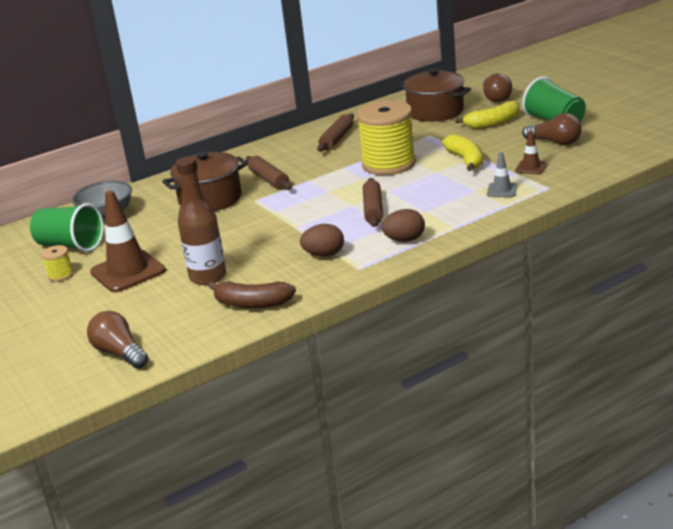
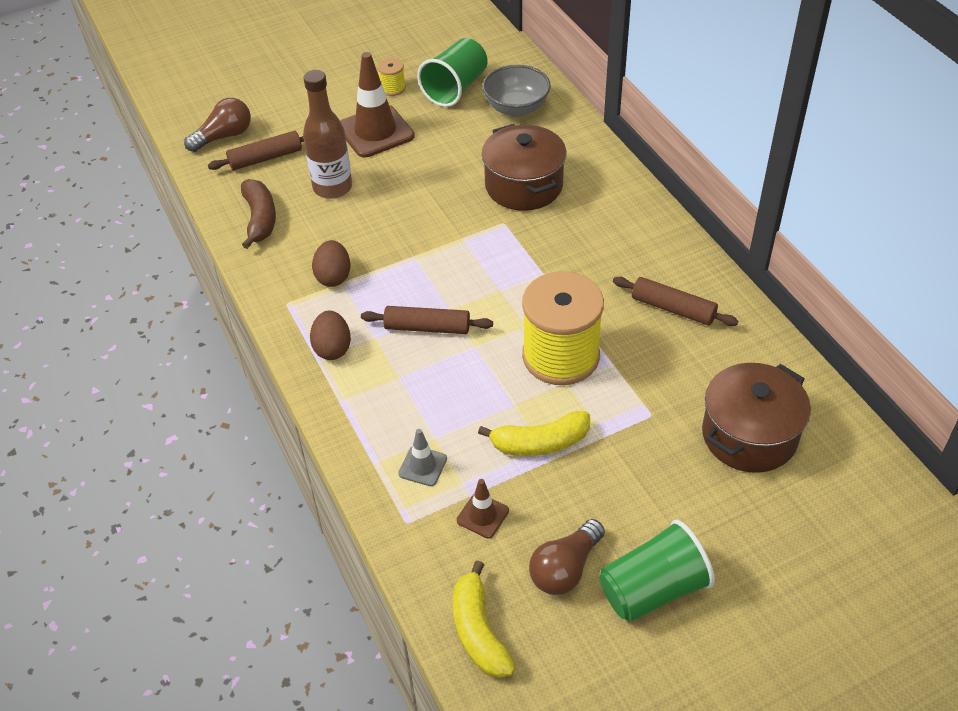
camera: 95 degrees right, 20 degrees up
brown banana [208,281,296,308] -> brown banana turned 150 degrees clockwise [241,179,276,249]
brown rolling pin [246,156,292,190] -> brown rolling pin moved to [208,131,304,170]
yellow banana [455,101,520,129] -> yellow banana moved to [453,560,516,678]
brown light bulb [483,73,512,102] -> none

